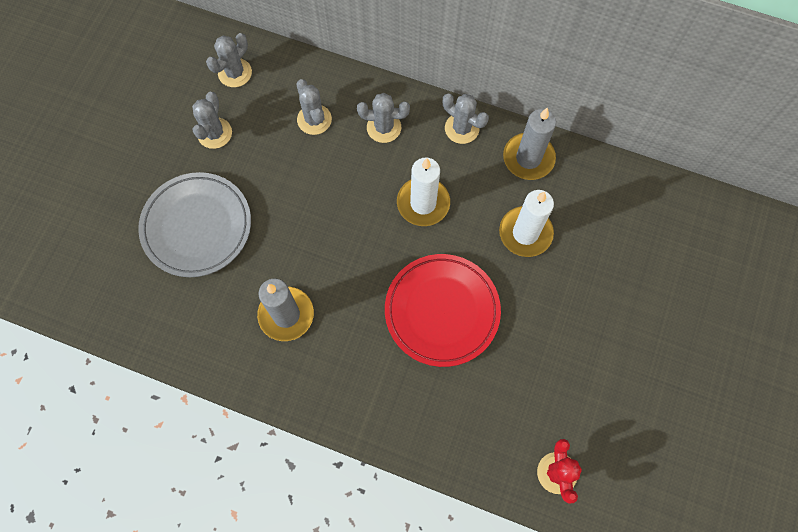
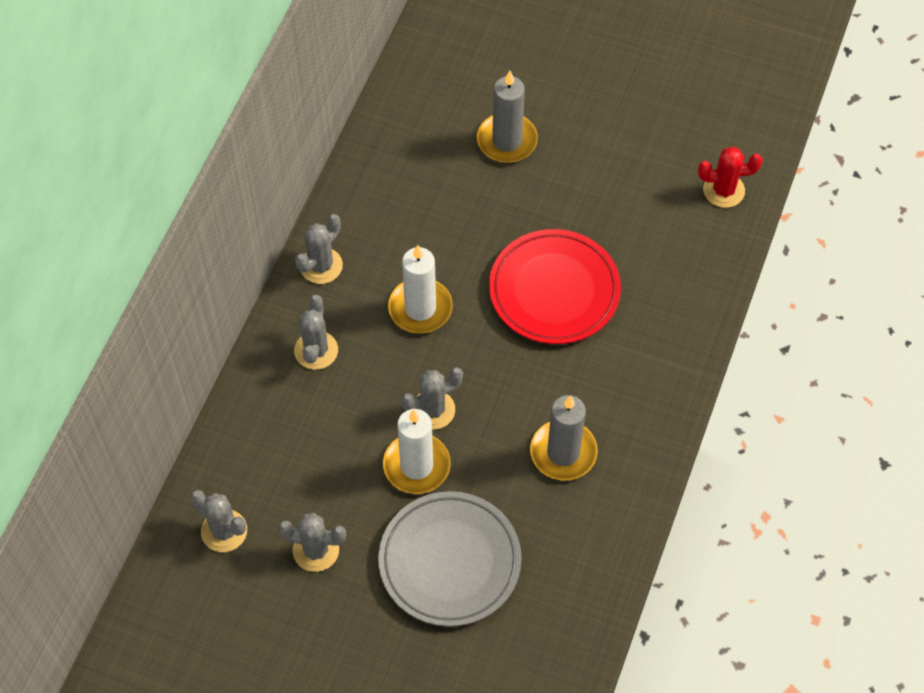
camera: 90 degrees left, 10 degrees down
grey cactus [296,79,332,135] -> grey cactus moved to [401,367,463,430]
white candle [499,190,554,257] -> white candle moved to [383,409,450,494]
grey candle [503,108,556,180] -> grey candle moved to [477,71,538,163]

